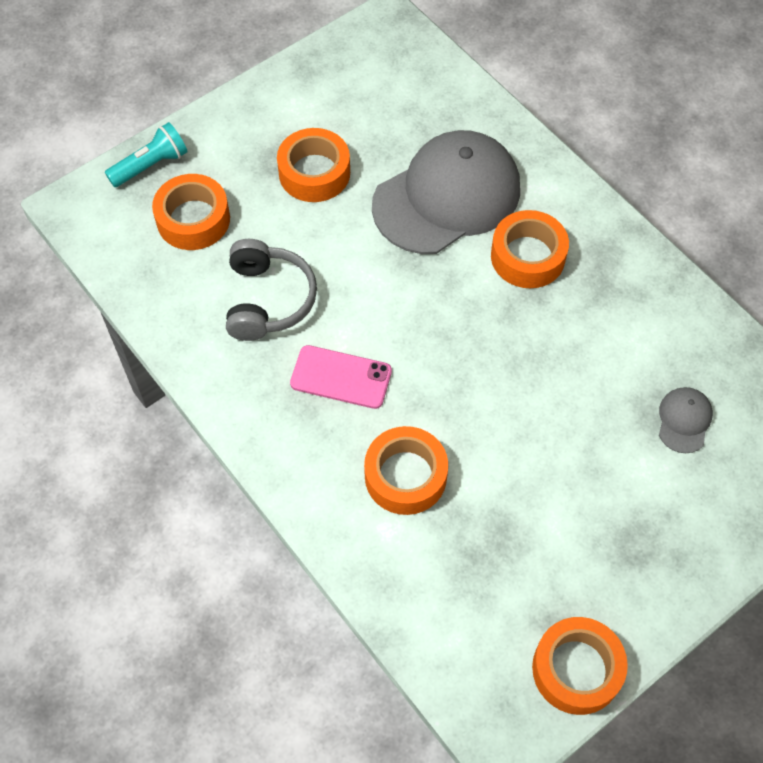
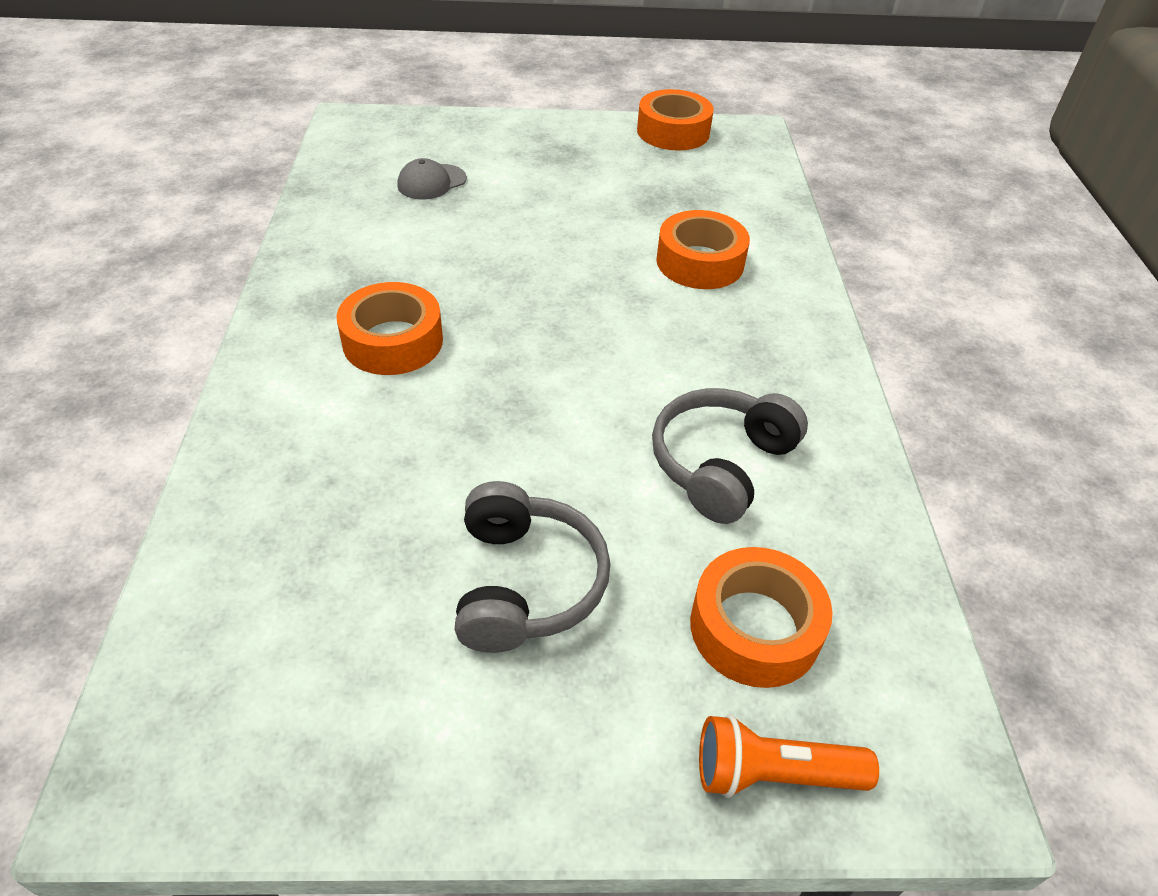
camera: 145 degrees left, 15 degrees down
turquoise flashlight [105,122,188,187] -> orange flashlight [699,715,879,798]
orange tape [277,128,350,202] -> grey headphones [454,481,610,653]
pink phone [290,345,392,409] -> none
grey cap [372,130,520,254] -> none

